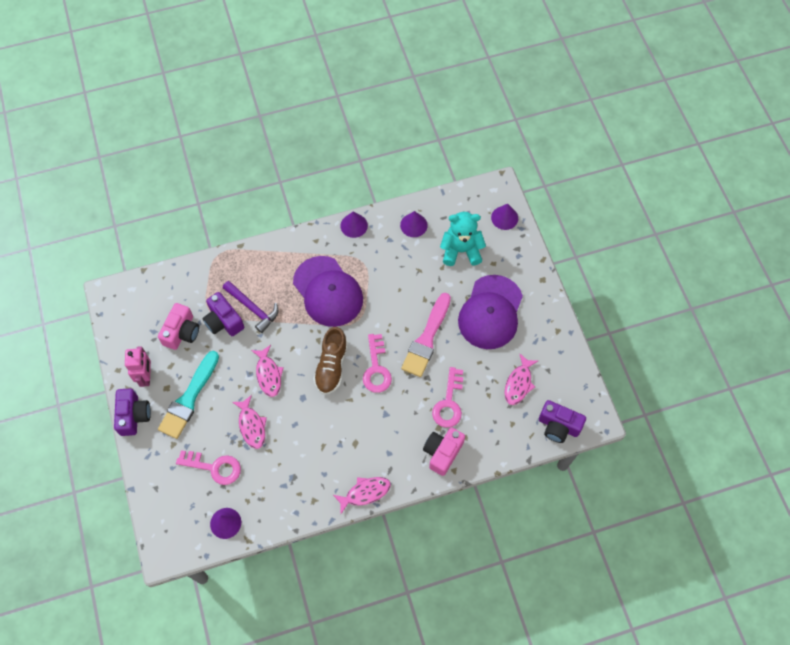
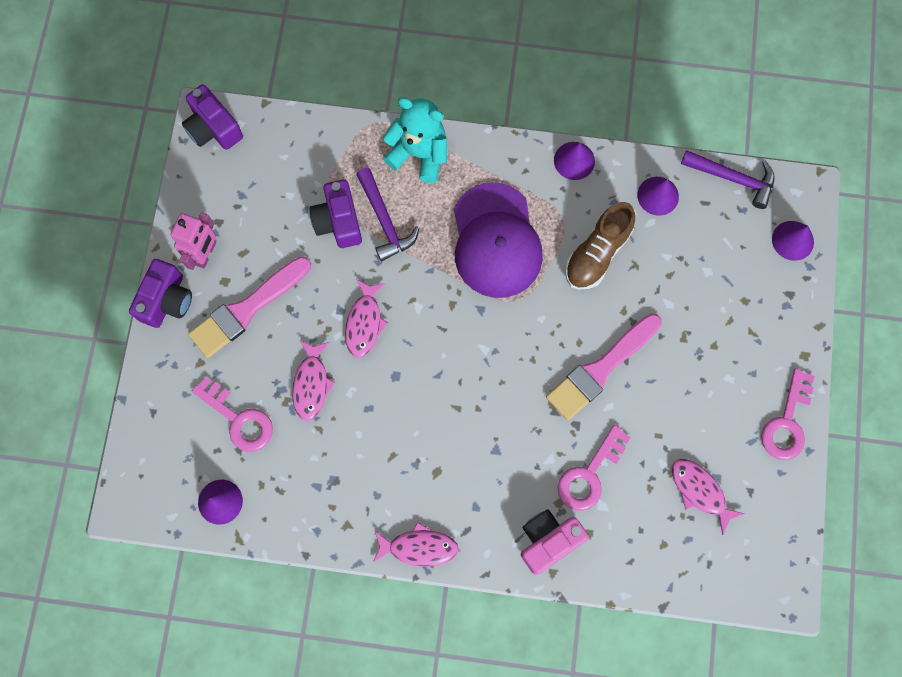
camera: 25 degrees right, 10 degrees up
pink camera [158,303,199,350] -> none
turquoise brush [158,351,219,439] -> pink brush [188,256,311,358]
brown shoe [314,327,348,395] -> brown shoe moved to [565,202,635,290]
pink key [363,334,392,393] -> pink key moved to [761,368,815,460]
turquoise teddy bear [440,212,486,266] -> turquoise teddy bear moved to [383,97,447,183]
purple cap [458,275,523,349] -> none
pink fish [505,353,538,405] -> pink fish turned 90 degrees clockwise [672,459,744,535]
purple camera [539,400,586,443] -> purple camera moved to [182,84,243,150]
none -> purple hammer [681,150,775,209]

